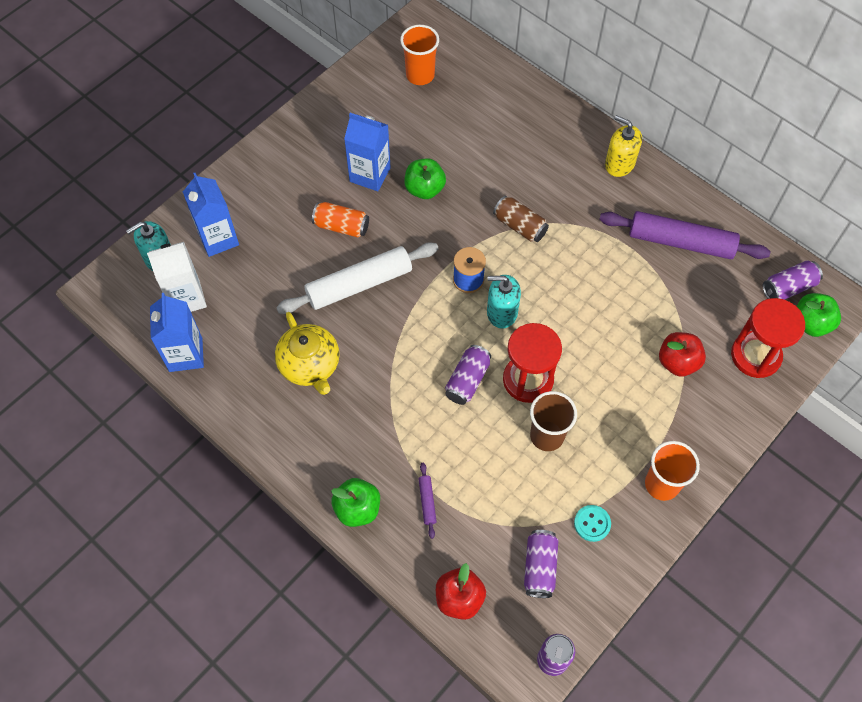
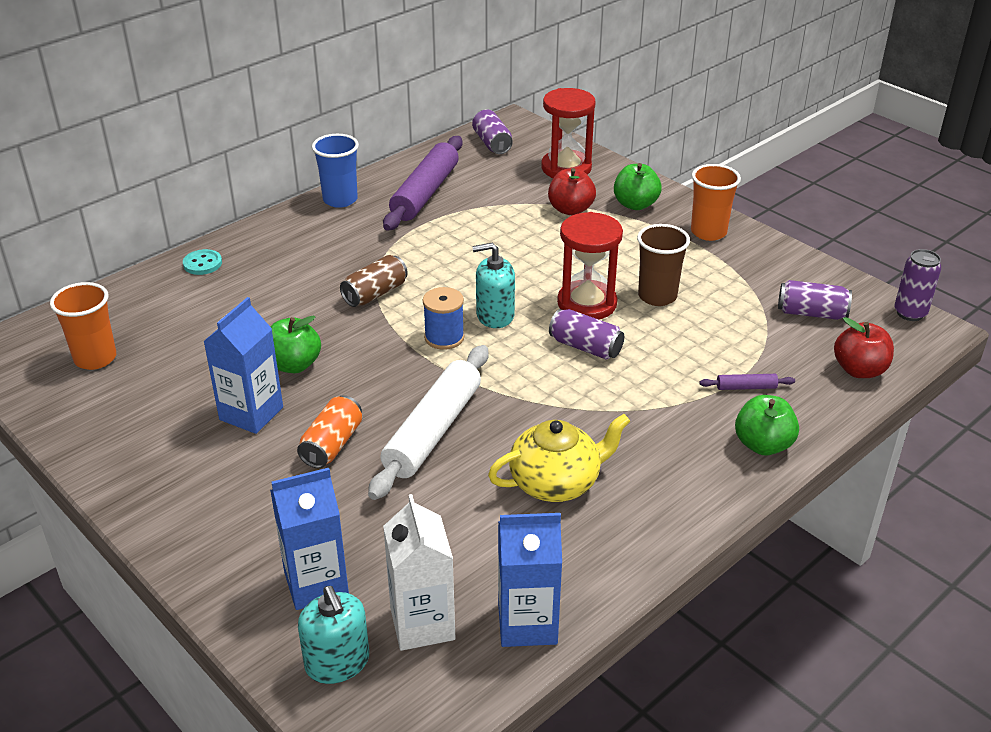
camera: 85 degrees left, 25 degrees down
white rolling pin [276,242,439,314] -> white rolling pin turned 45 degrees clockwise [368,345,488,500]
turquoise soap dispenser [487,275,521,329] -> turquoise soap dispenser turned 75 degrees clockwise [472,243,515,328]
turquoise button [574,505,611,542] -> turquoise button moved to [183,249,222,275]
yellow soap dispenser [605,115,642,177] -> none
green apple [797,293,841,337] -> green apple moved to [614,163,662,210]
none -> blue cup [312,134,359,208]

